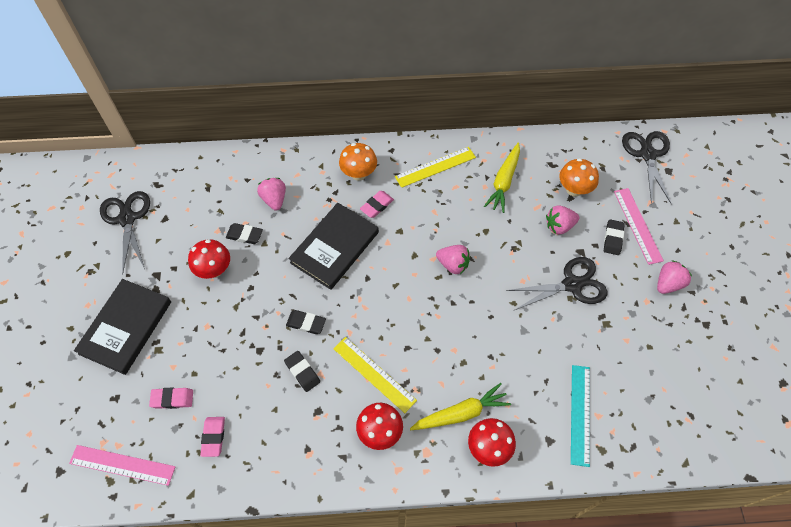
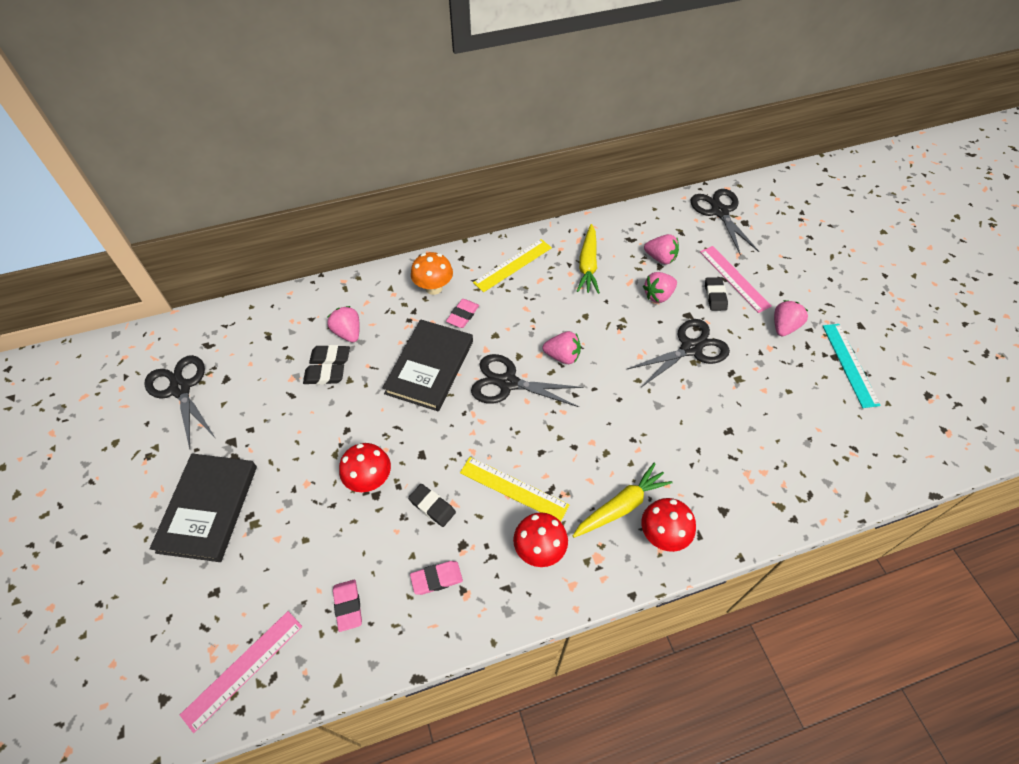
camera: 15 degrees left, 5 degrees down
pink ruler [69,445,175,486] -> pink ruler turned 45 degrees counterclockwise [180,611,303,733]
pink eraser [149,388,193,409] -> pink eraser moved to [410,561,463,595]
red mushroom [188,239,230,279] -> red mushroom moved to [339,443,391,492]
black eraser [286,310,326,334] -> black eraser moved to [309,345,350,365]
orange mushroom [559,158,599,197] -> pink strawberry [644,234,679,264]
turquoise ruler [571,365,590,467] -> turquoise ruler moved to [823,324,881,408]
none -> black scissors [471,354,583,407]

